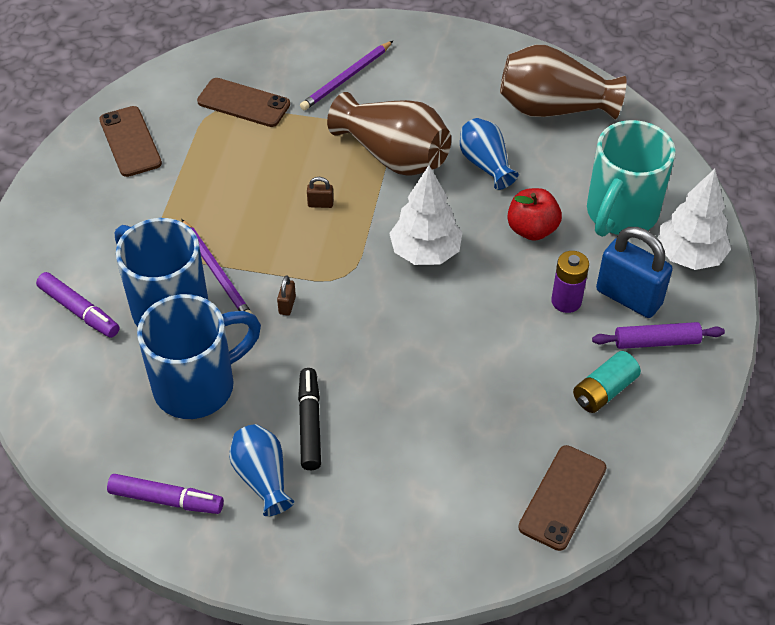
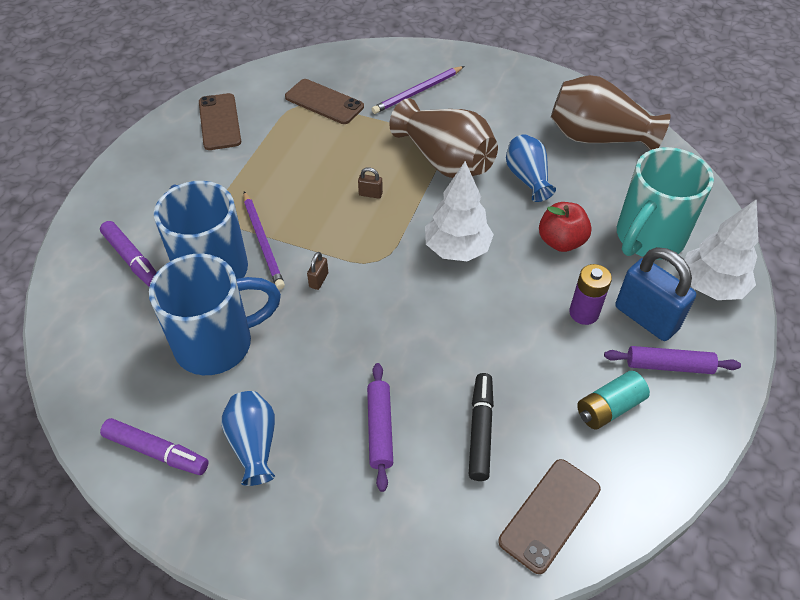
camera: 10 degrees right, 0 degrees up
black marker [298,368,321,470] -> black marker moved to [469,373,494,481]
none -> purple rolling pin [367,363,393,492]

